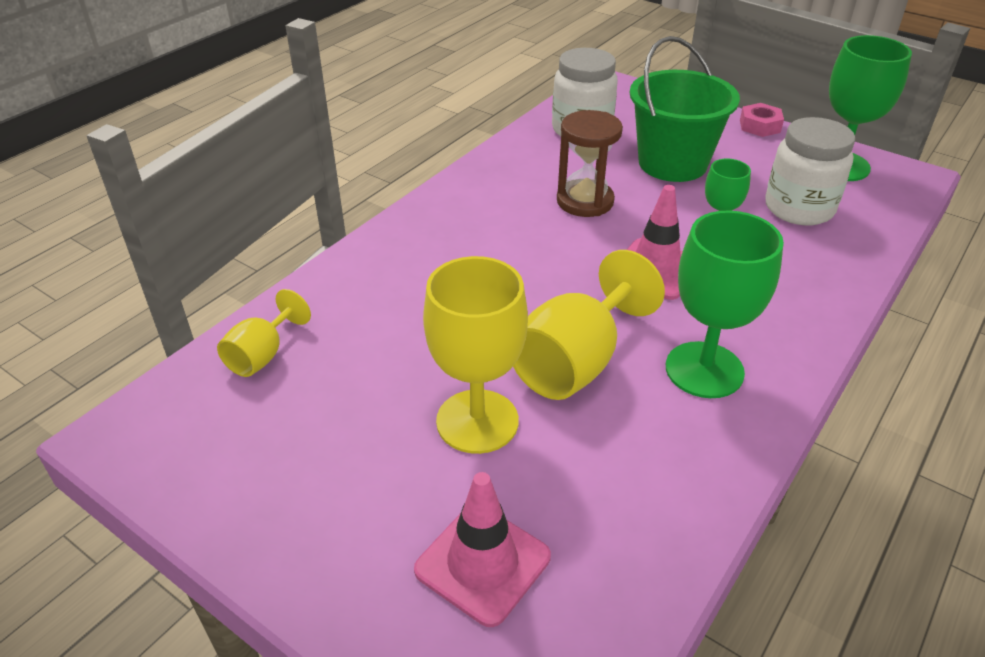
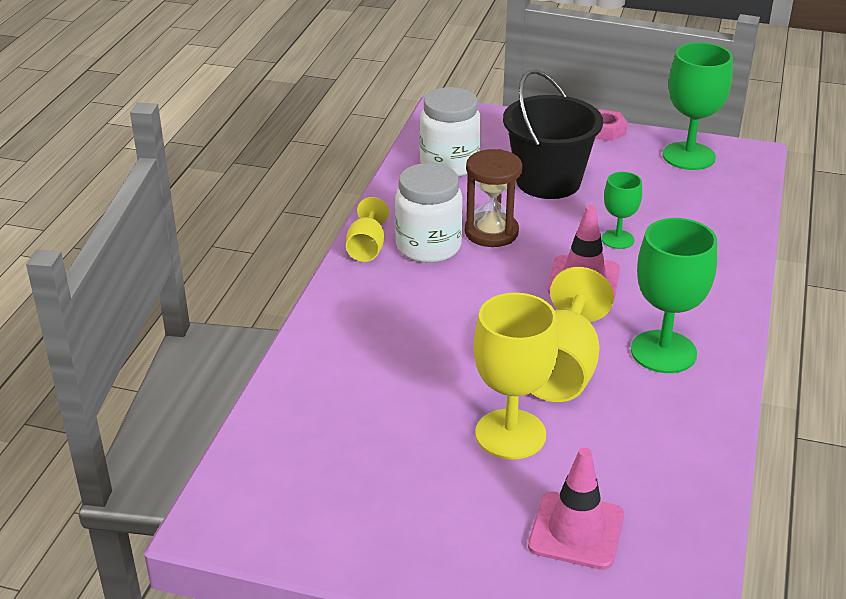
camera: 20 degrees left, 5 degrees down
yellow goblet [217,289,311,377] -> yellow goblet moved to [346,197,389,262]
green bucket [630,36,740,182] -> black bucket [503,69,603,199]
white jar [765,117,855,225] -> white jar moved to [395,163,463,263]

